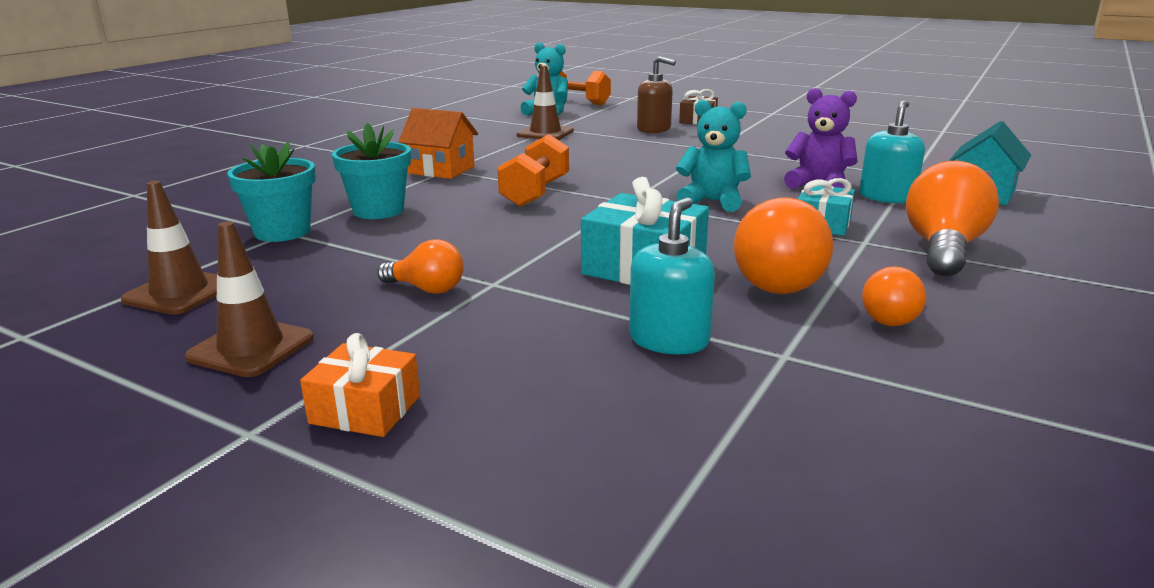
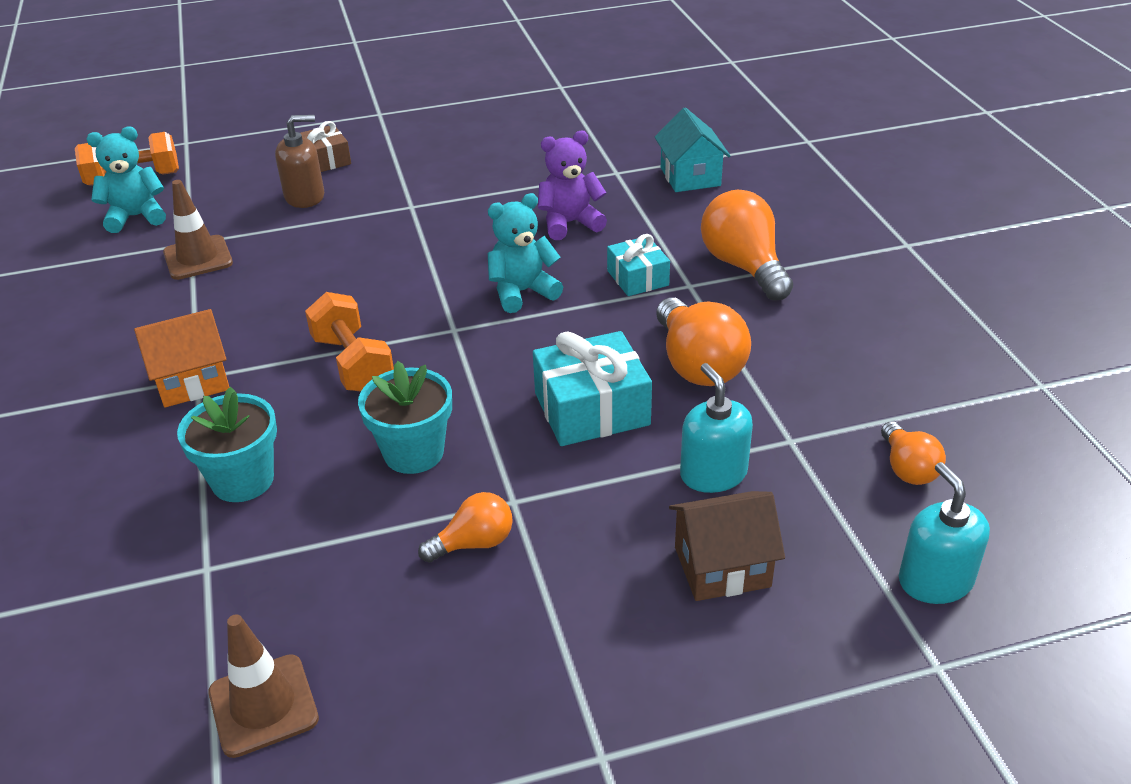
camera: 45 degrees left, 15 degrees up
brown traffic cone [185,221,314,377] -> none
turquoise flower pot [227,142,316,242] -> turquoise flower pot moved to [358,361,452,474]
orange gift [300,333,420,437] -> none
turquoise soap dispenser [859,100,925,203] -> turquoise soap dispenser moved to [899,462,990,604]
orange light bulb [862,266,926,326] -> orange light bulb moved to [881,421,946,485]
none -> brown house [669,491,785,601]

